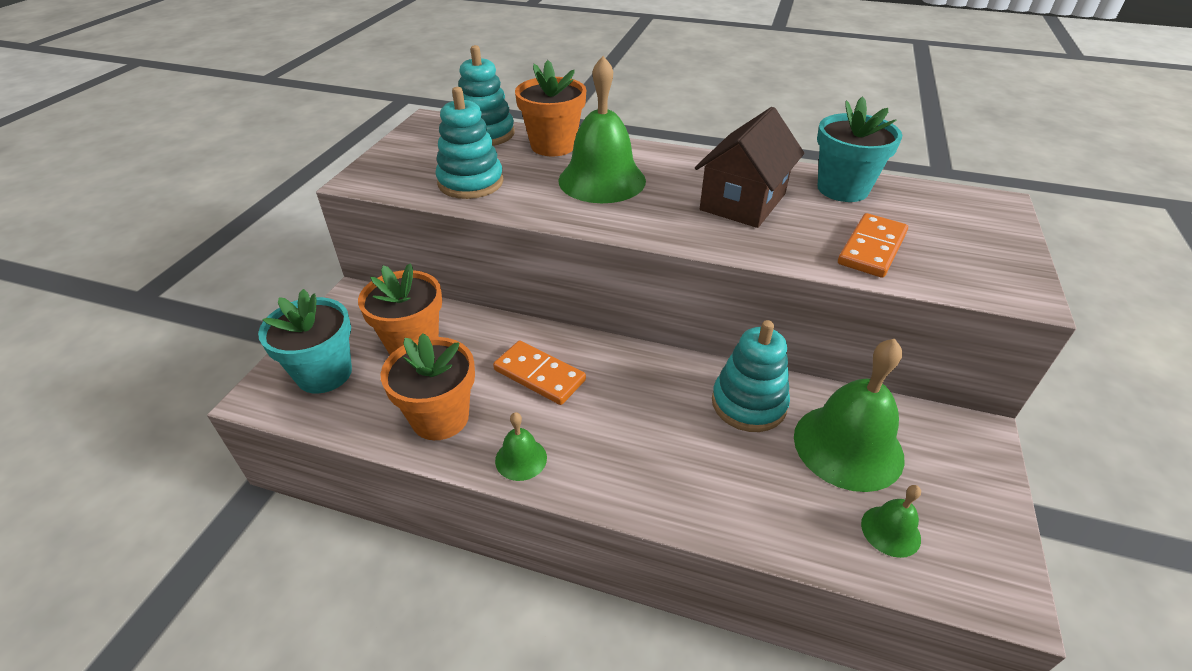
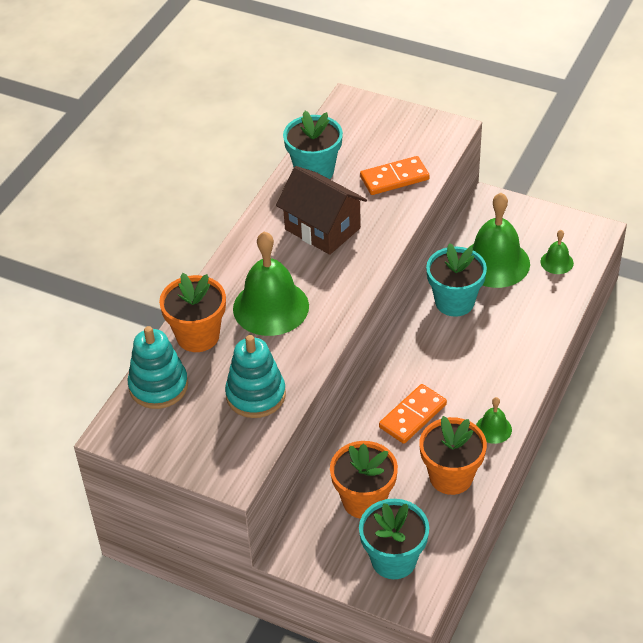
camera: 80 degrees left, 5 degrees up
turquoise stacking toy [712,320,790,432] -> turquoise flower pot [426,243,487,317]
orange domino [838,213,908,278] -> orange domino turned 60 degrees counterclockwise [360,156,430,195]

